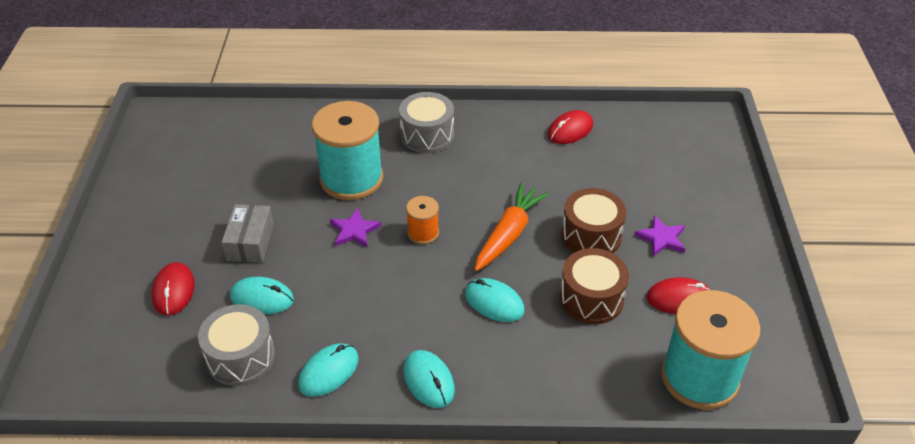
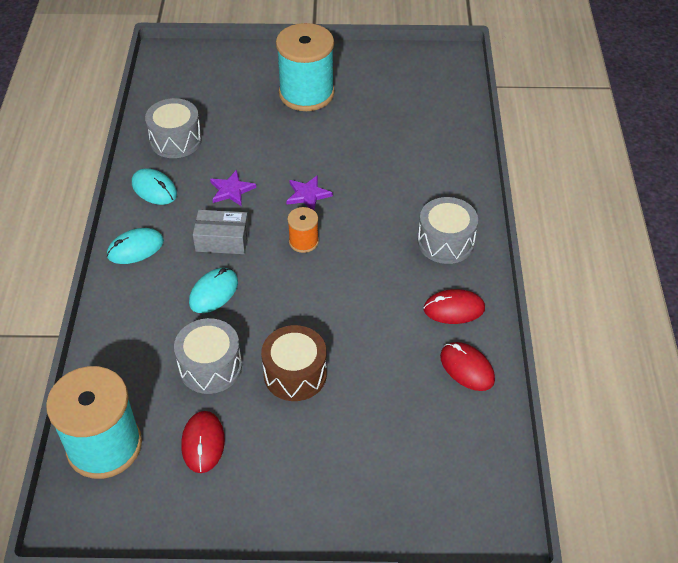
camera: 90 degrees right, 5 degrees up
red mouse [151,262,195,316] -> red mouse moved to [424,289,485,324]
grey box [222,204,274,263] -> grey box moved to [193,210,249,254]
turquoise mouse [230,277,294,314] -> none
turquoise spool [312,101,383,200] -> turquoise spool moved to [276,23,334,111]
orange carrot [475,183,549,271] -> none
brown drum [559,248,629,324] -> grey drum [174,318,242,394]
purple star [634,215,685,256] -> purple star moved to [210,170,256,206]

